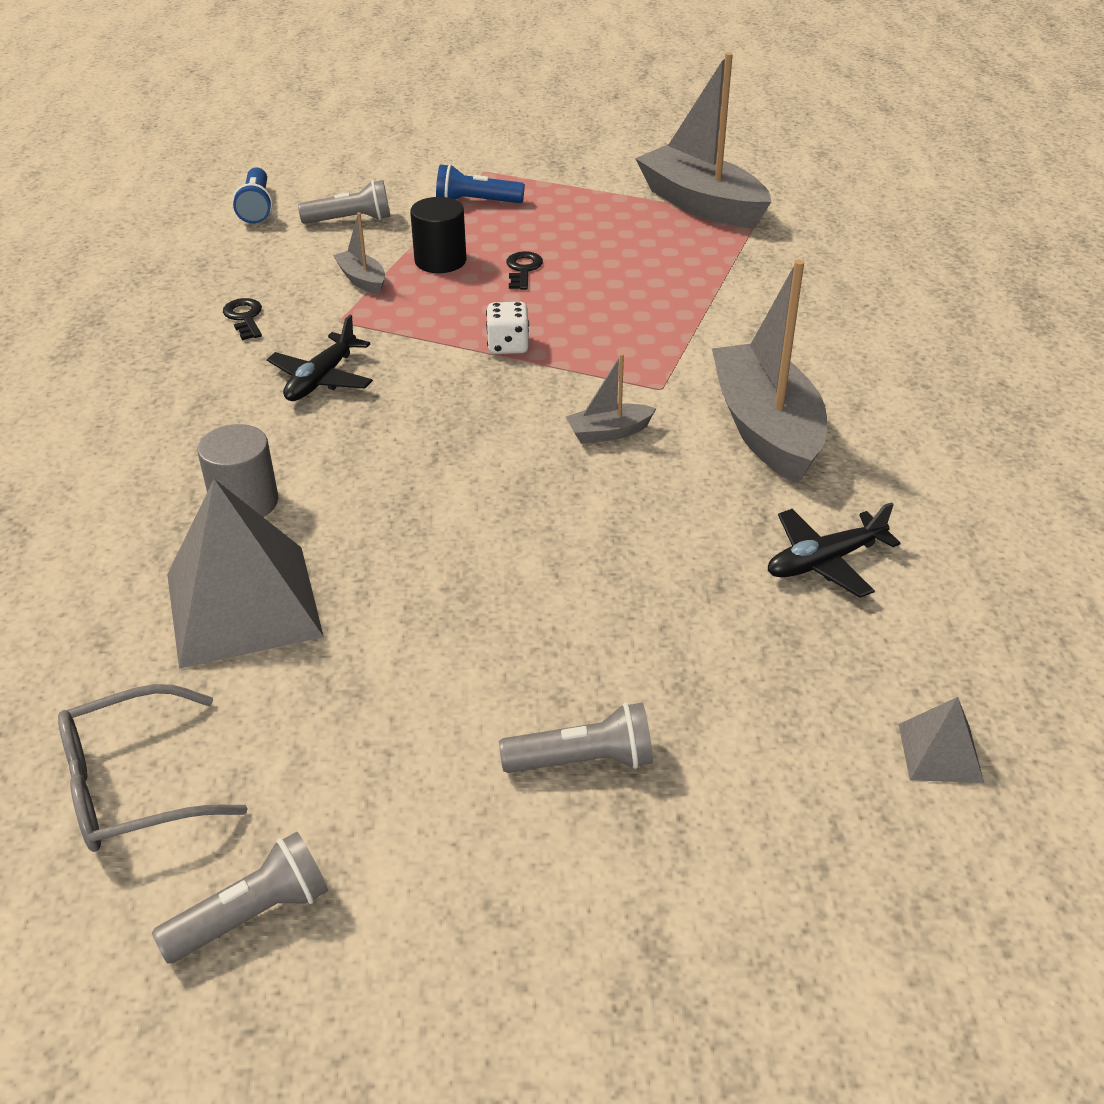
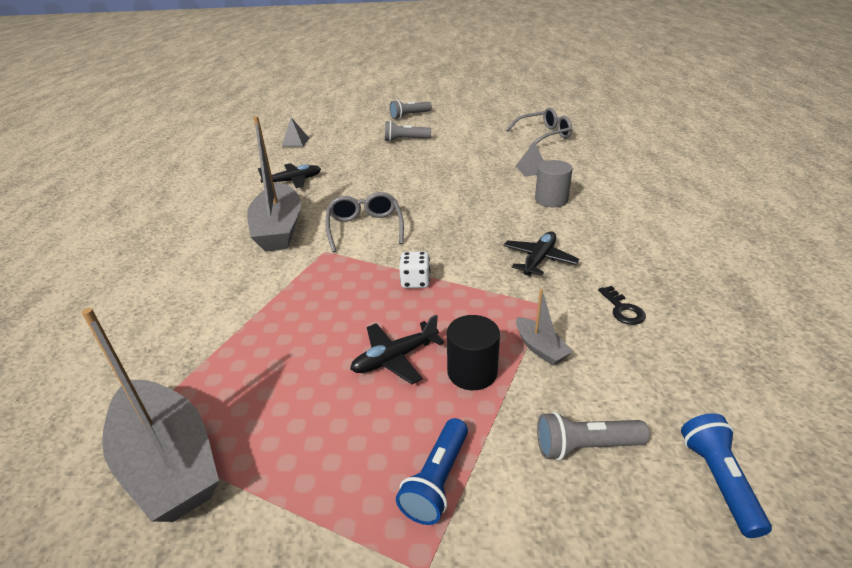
camera: 175 degrees left, 5 degrees down
grey flashlight [152,832,328,964] -> grey flashlight moved to [389,100,432,119]
grey pyramid [167,479,324,669] -> grey pyramid [516,141,544,177], size x0.46
blue flashlight [436,164,525,203] -> blue flashlight turned 105 degrees clockwise [396,418,468,525]
black key [506,251,543,290] -> black plane [350,315,444,384]
grey boat [565,353,656,444] -> grey glasses [326,192,404,252]

